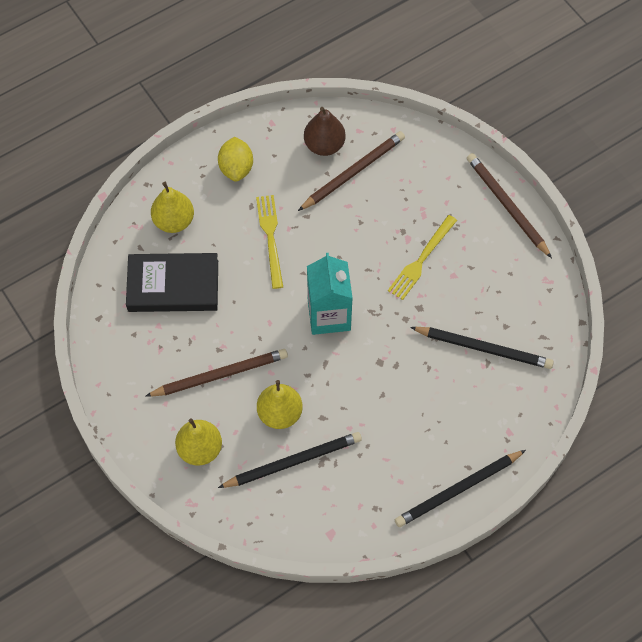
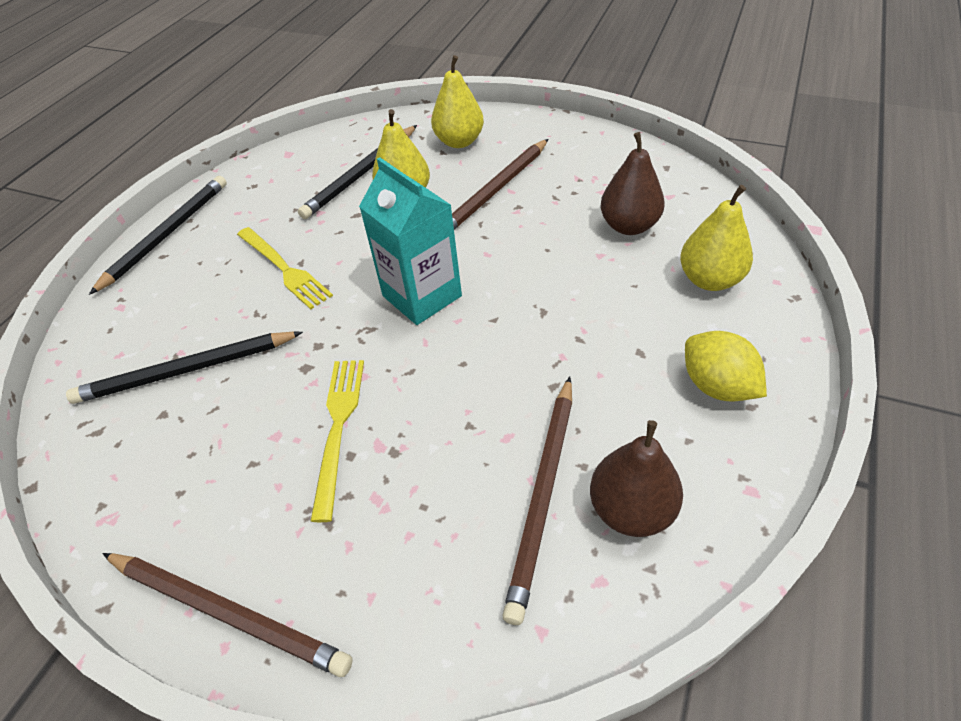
camera: 150 degrees right, 15 degrees down
black book [126,253,218,312] -> brown pear [600,132,665,235]
yellow fork [256,195,283,289] -> yellow fork moved to [237,227,333,309]

